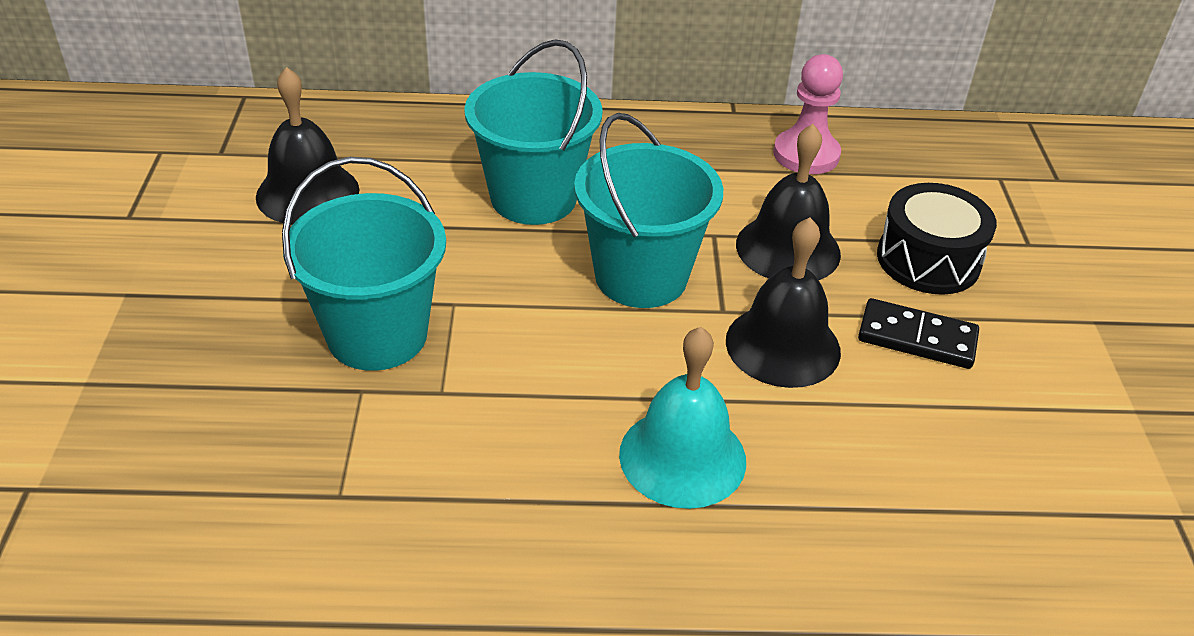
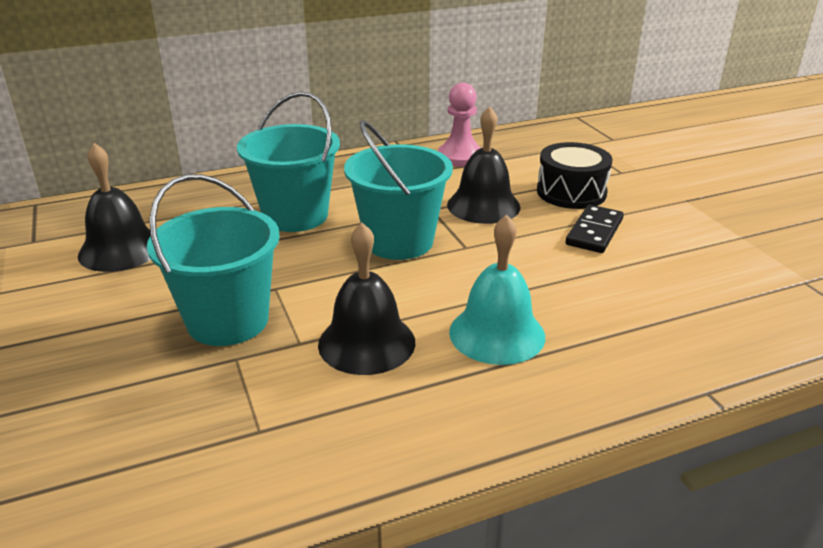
camera: 20 degrees left, 10 degrees down
black bell [726,217,841,388] -> black bell moved to [318,223,415,375]
black domino [858,298,979,369] -> black domino turned 60 degrees counterclockwise [566,205,624,253]

